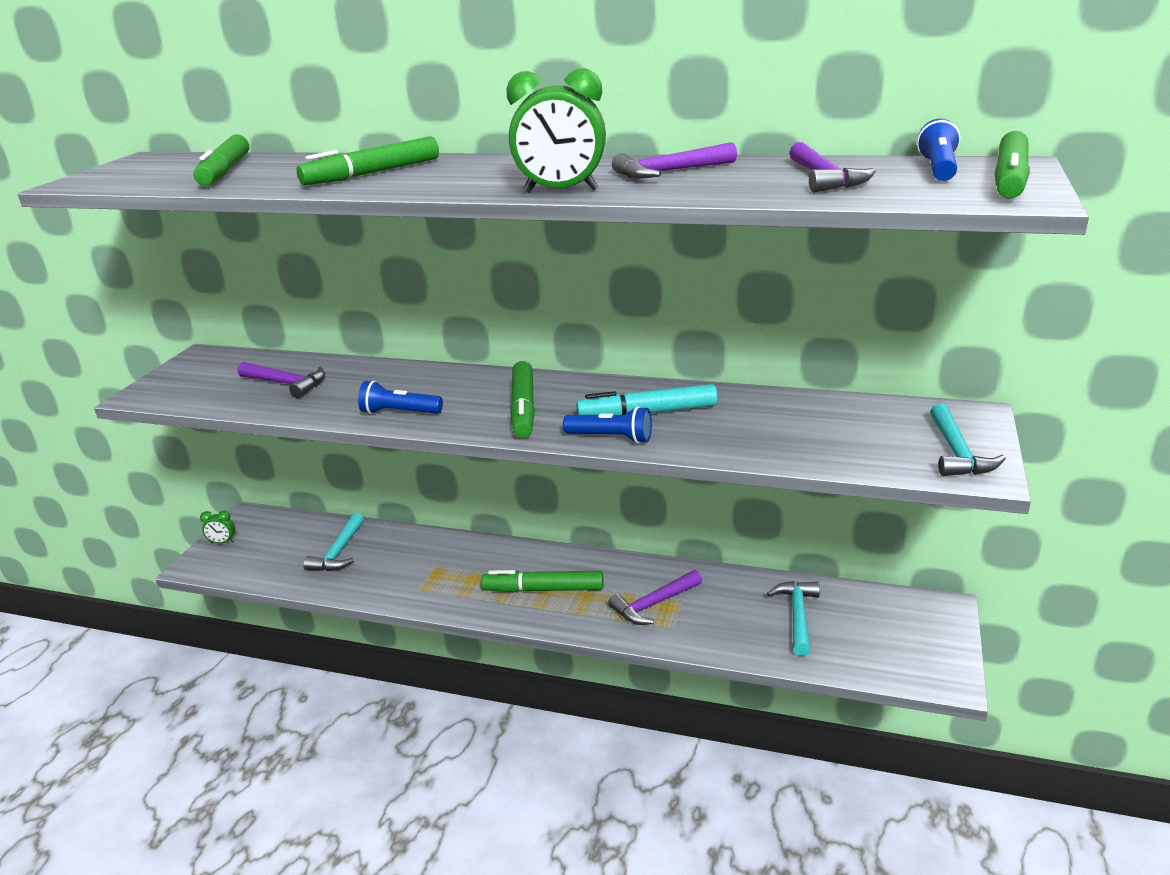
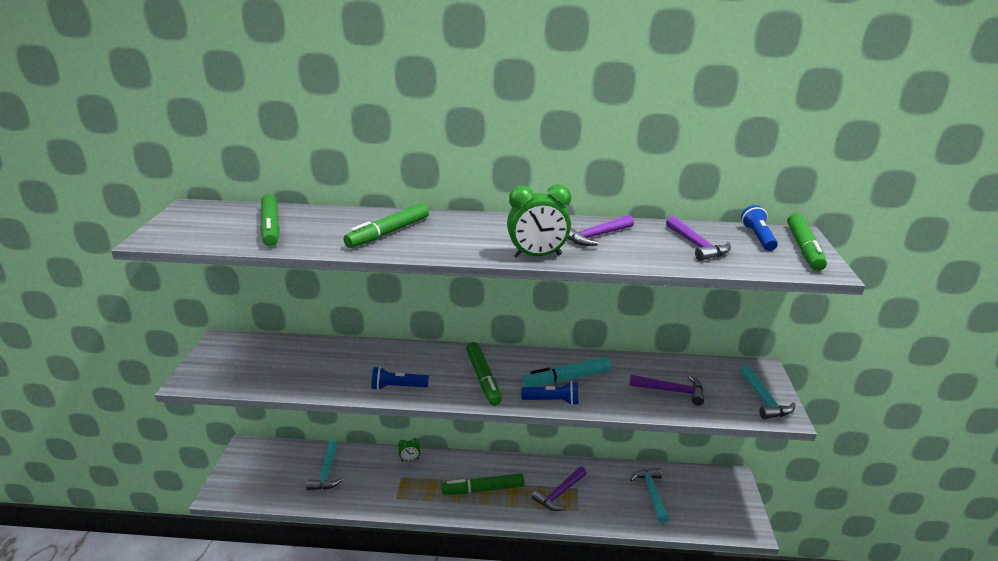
camera: 15 degrees left, 0 degrees up
green clock [200,511,235,543] -> green clock moved to [398,438,421,461]
purple hammer [238,362,325,398] -> purple hammer moved to [629,375,704,405]

